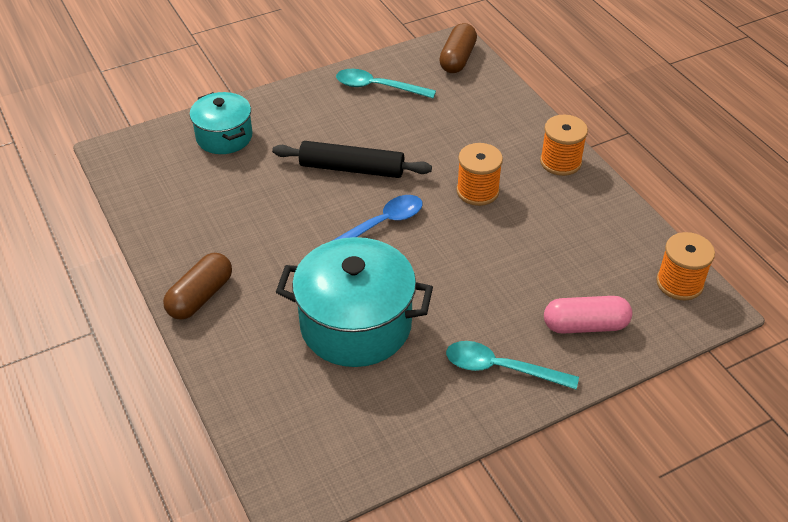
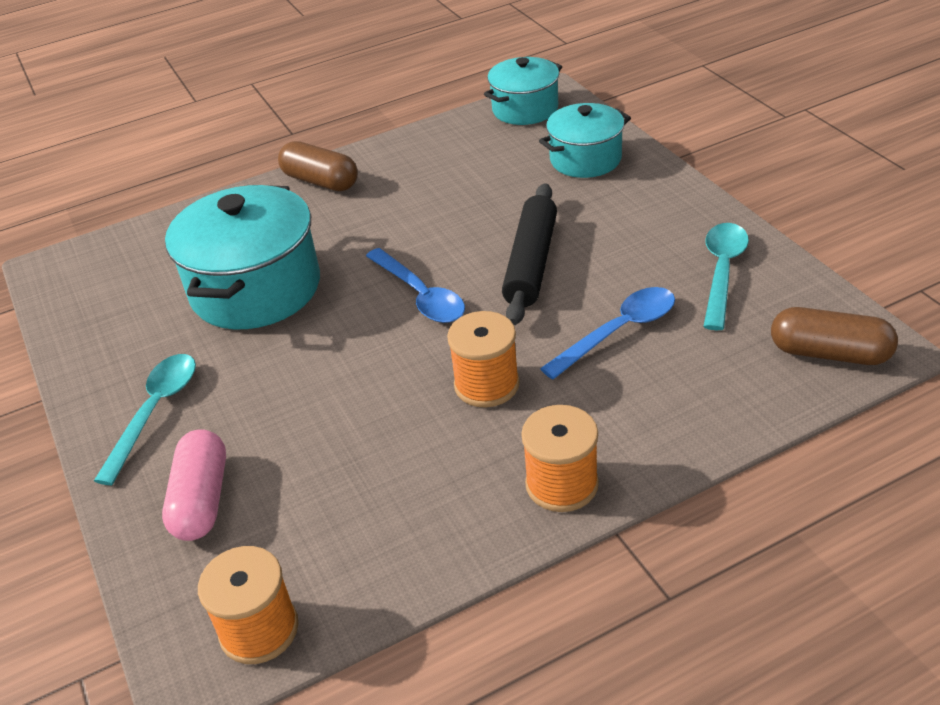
camera: 95 degrees right, 5 degrees down
none -> turquoise pot [484,57,562,125]
none -> blue spoon [540,287,675,379]

